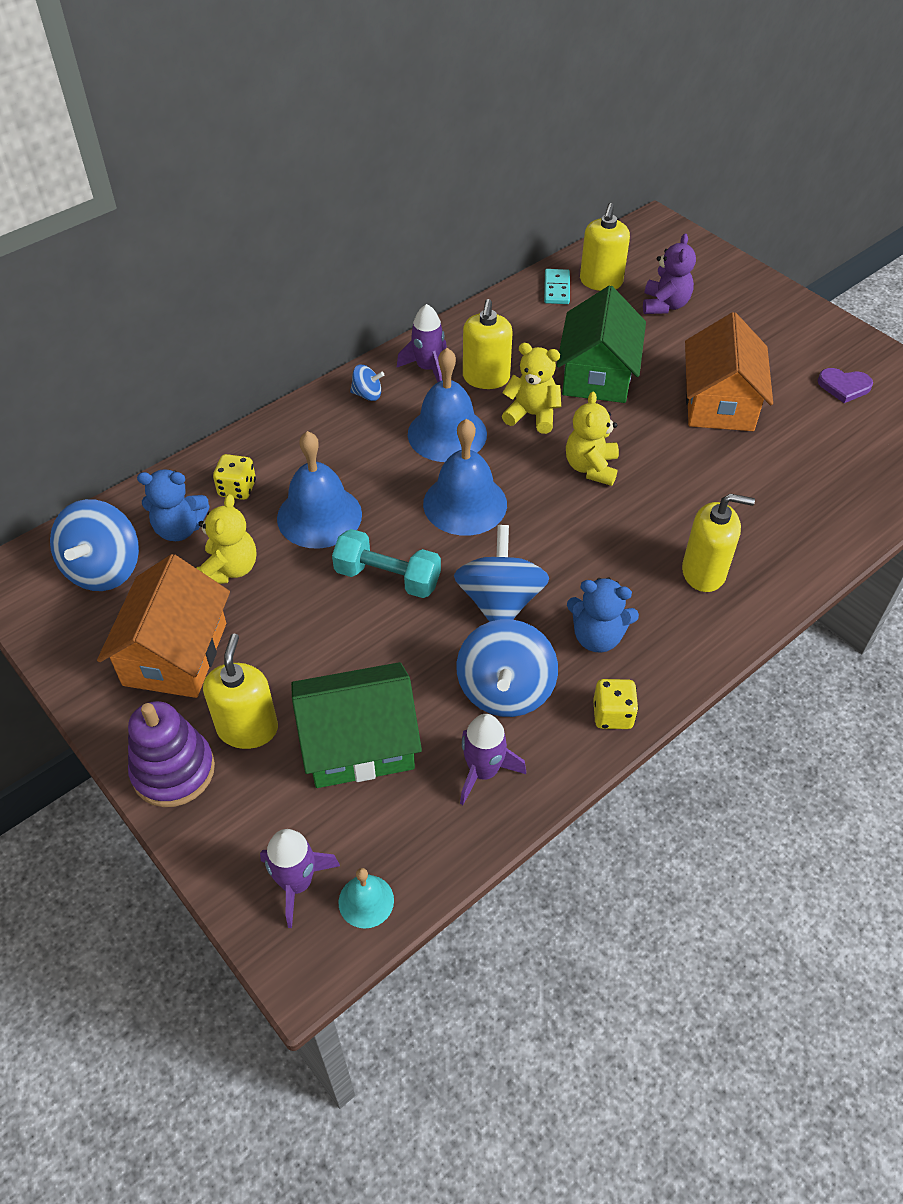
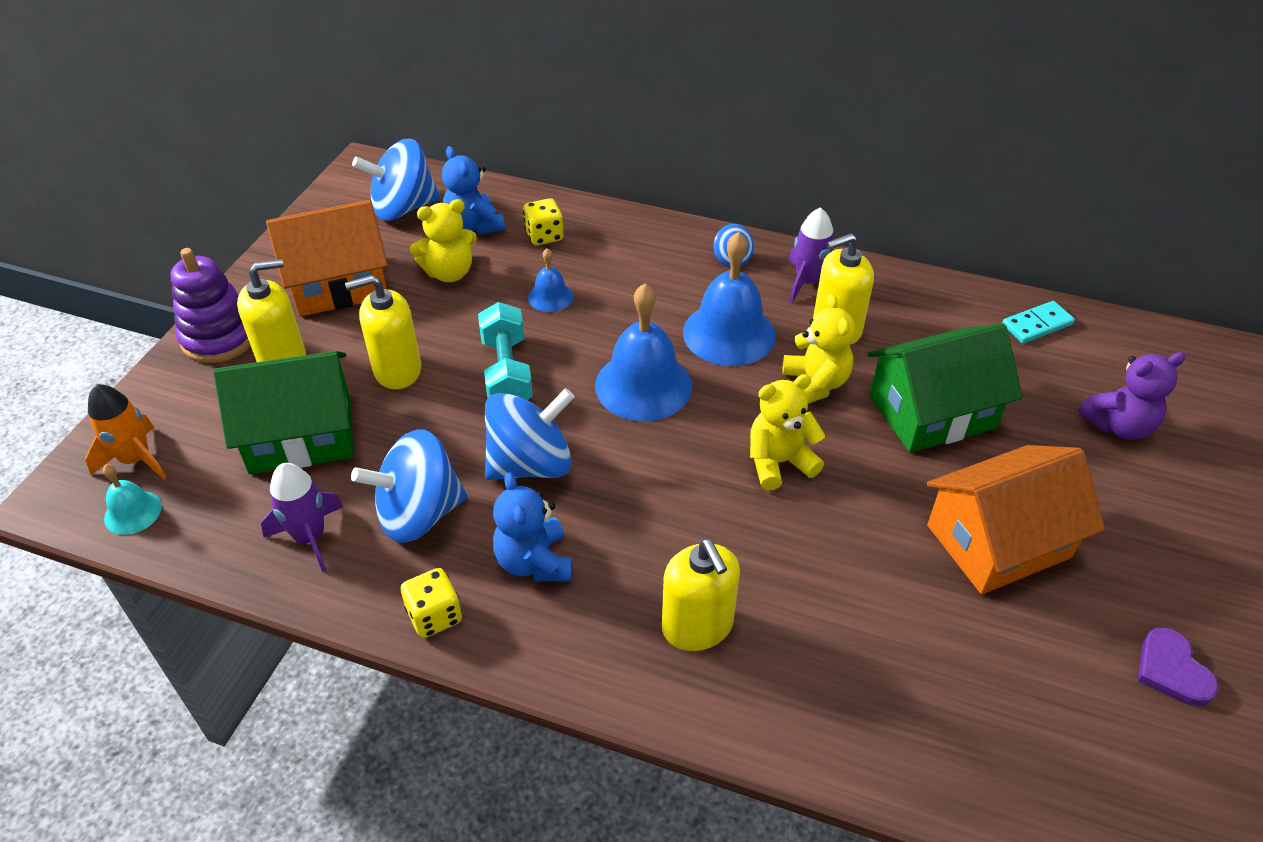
camera: 60 degrees right, 5 degrees down
purple rocket [260,829,340,928] -> orange rocket [85,384,166,479]
blue bell [277,431,362,549] -> blue bell [528,248,573,312], size x0.51
green house [291,662,422,788] -> green house turned 60 degrees counterclockwise [213,351,354,474]
yellow soap dispenser [580,203,630,291] -> yellow soap dispenser moved to [345,275,421,390]

